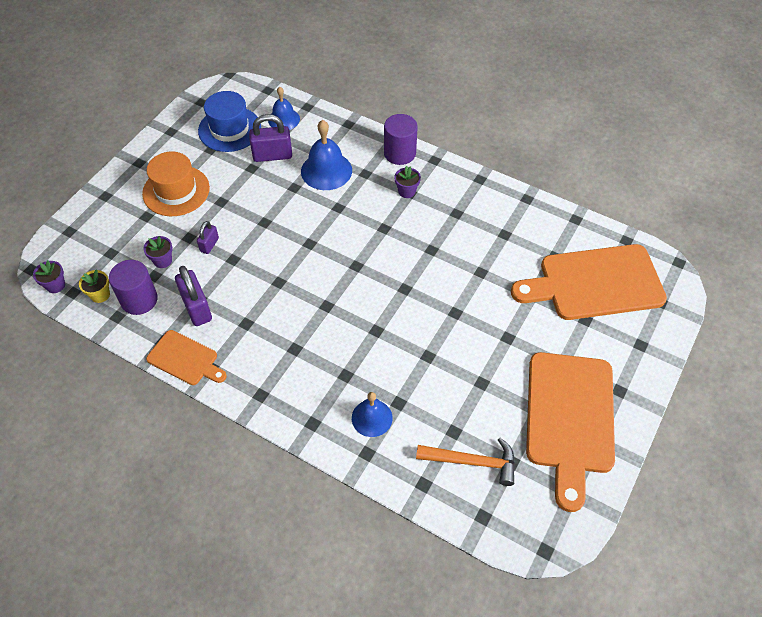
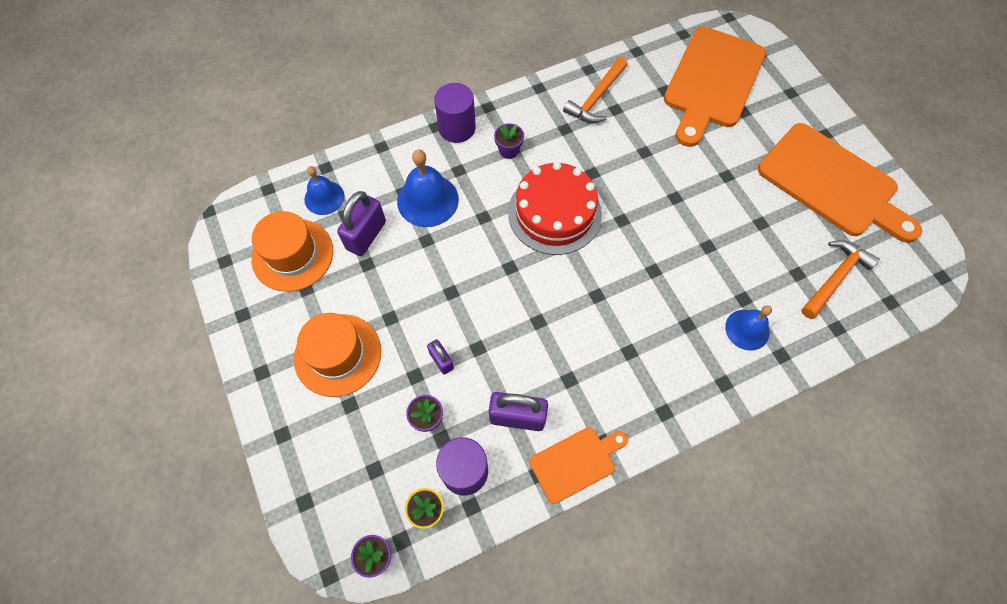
camera: 55 degrees left, 10 degrees up
blue hat [198,91,261,152] -> orange hat [251,211,333,292]
none -> red cake [508,162,602,255]
none -> orange hammer [563,57,628,123]

